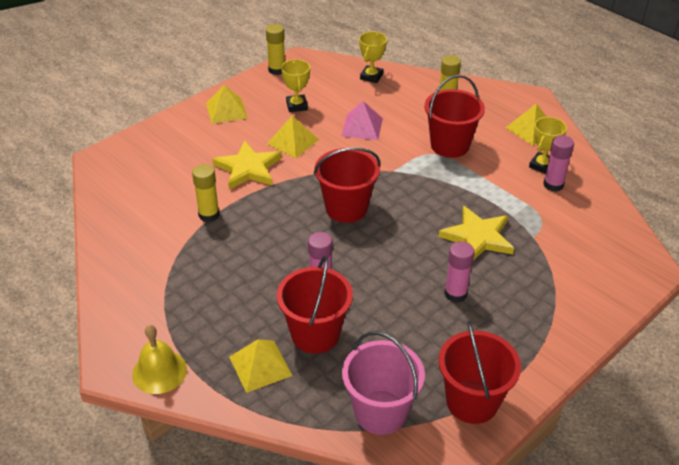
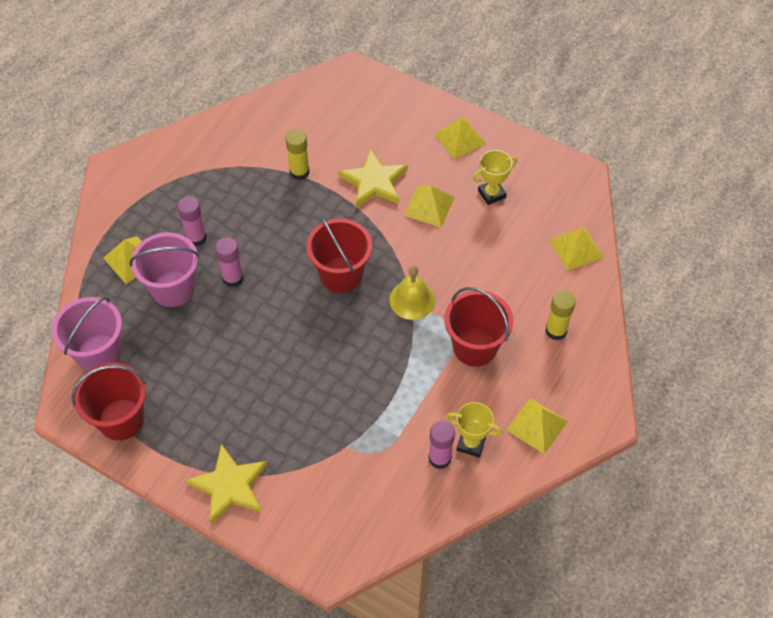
camera: 75 degrees right, 15 degrees up
yellow bell [132,325,187,394] -> yellow bell moved to [389,266,436,320]
yellow glue stick [266,24,285,75] -> none
red bucket [277,256,353,353] -> pink bucket [129,232,199,307]
pink pyramid [341,101,383,140] -> none
yellow trophy [359,32,387,83] -> yellow pyramid [549,227,604,271]
yellow star [439,206,514,260] -> yellow star moved to [186,444,268,524]
pink glue stick [444,241,475,303] -> pink glue stick moved to [177,196,207,246]

